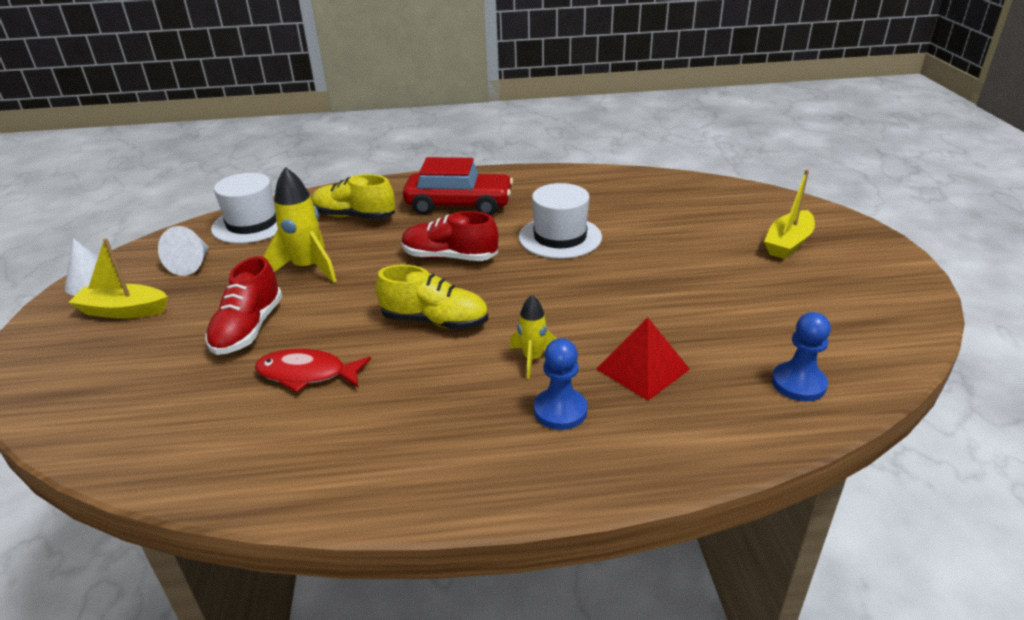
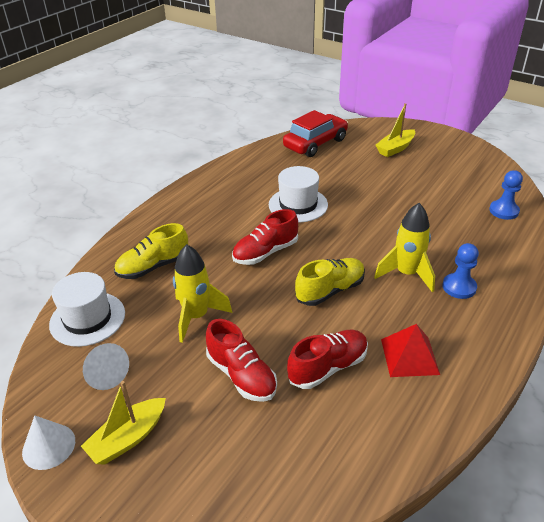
camera: 50 degrees left, 5 degrees up
red fish [255,349,371,393] -> red shoe [287,330,368,389]
red car [403,157,513,215] -> red car moved to [283,110,348,157]
yellow rocket [509,295,557,379] -> yellow rocket [374,203,435,292], size x1.70
red pyramid [597,318,690,401] -> red pyramid moved to [381,324,440,377]
yellow boat [764,169,815,259] -> yellow boat turned 60 degrees clockwise [375,103,415,157]

